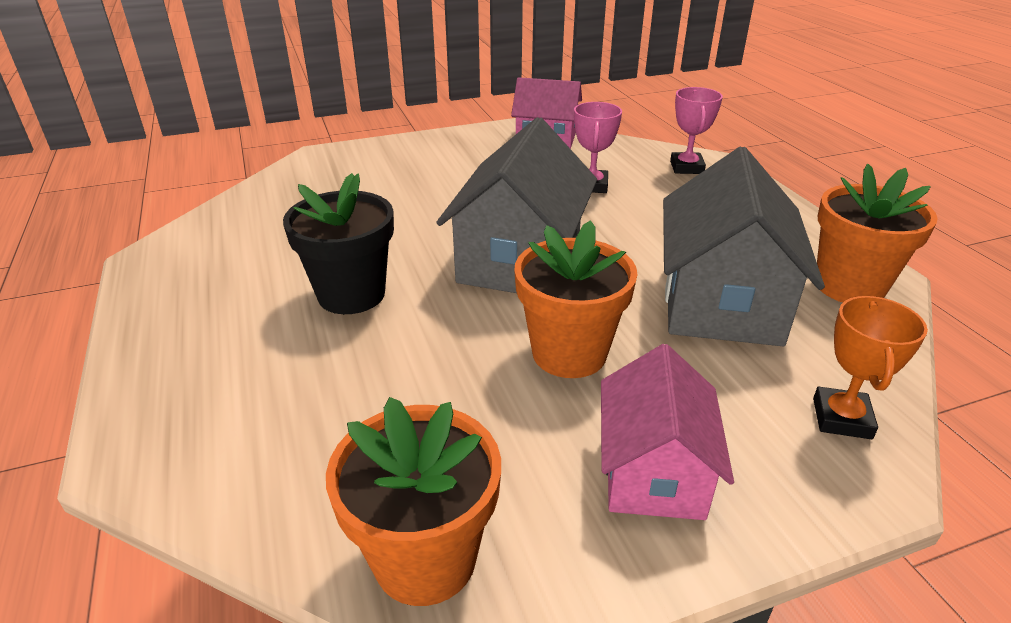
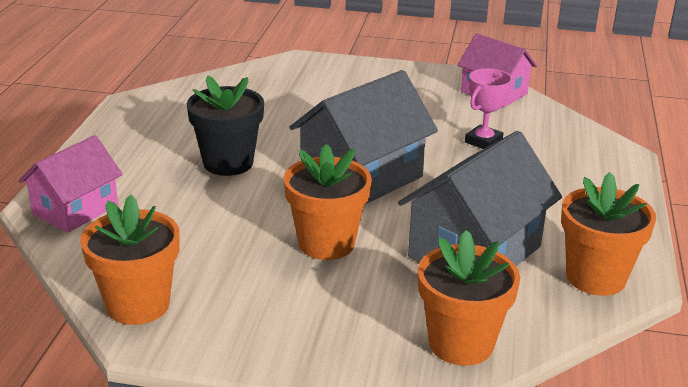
camera: 30 degrees right, 5 degrees down
pink house [601,344,734,520] -> pink house moved to [19,135,122,233]
pink trophy [670,87,723,174] -> none
orange trophy [813,296,928,439] -> orange flower pot [418,230,520,366]

